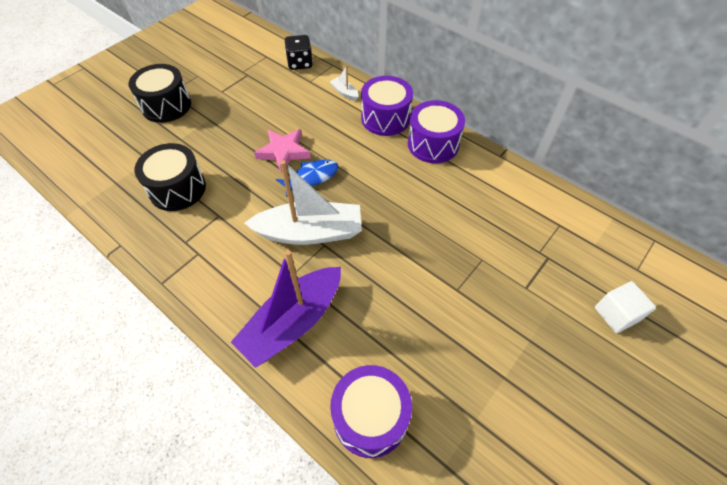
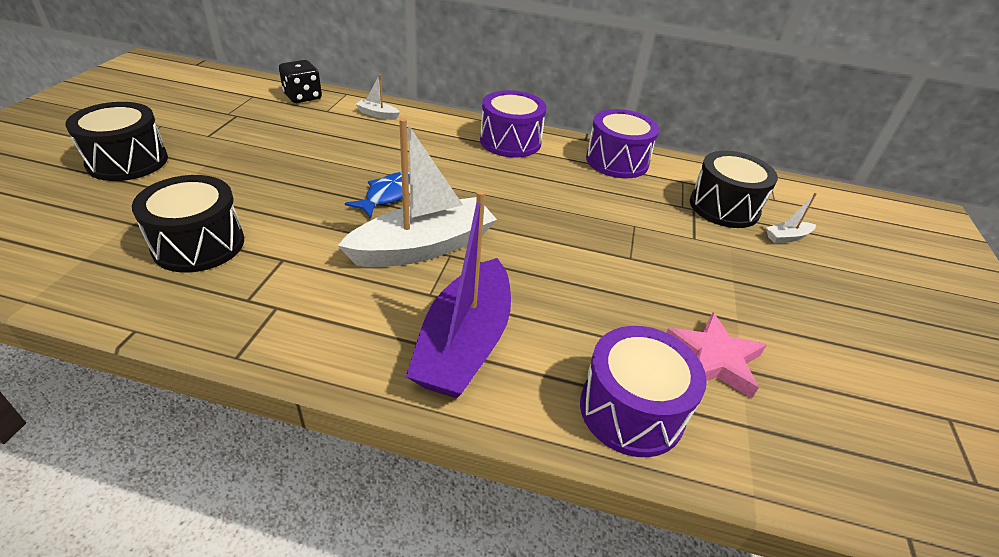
camera: 30 degrees left, 15 degrees down
pink star [254,129,311,173] -> pink star moved to [666,312,766,398]
purple drum [361,76,413,136] -> purple drum moved to [586,109,660,178]
white cube [595,281,656,333] -> white boat [766,193,817,243]
none -> black drum [690,151,778,228]

